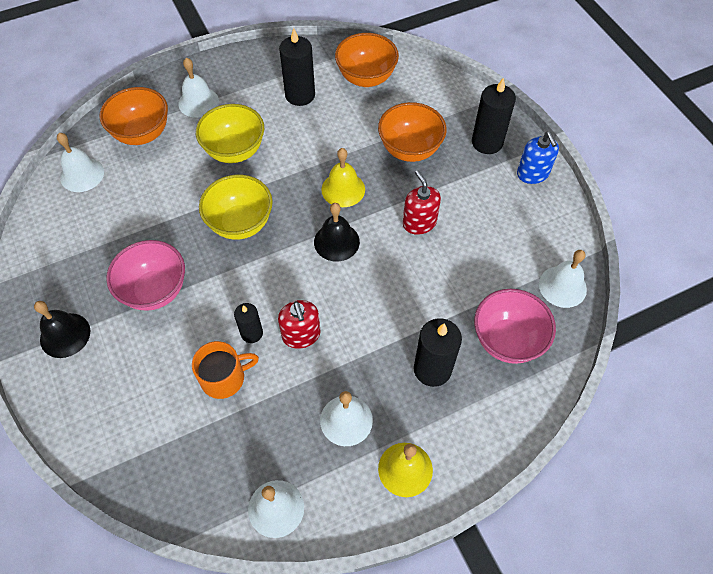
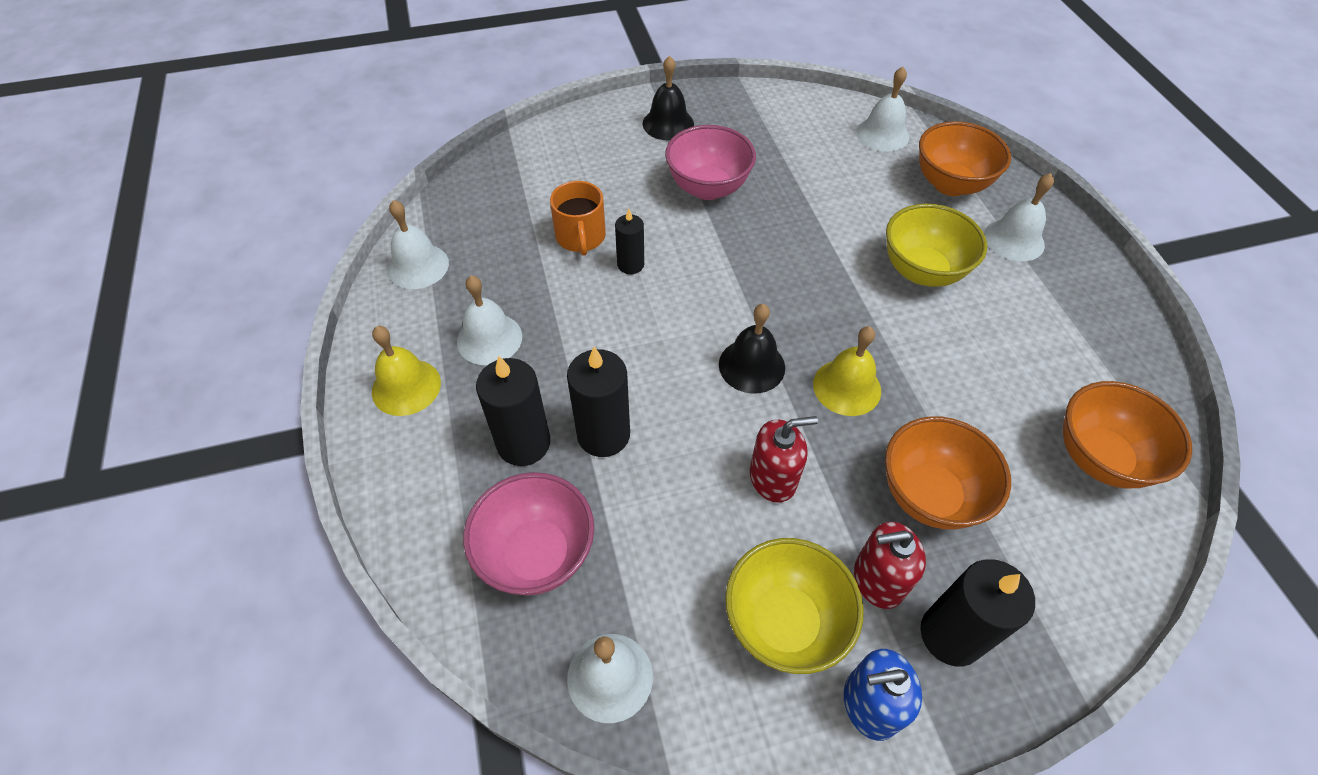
camera: 100 degrees right, 5 degrees down
yellow bowl [199,175,273,240] -> yellow bowl moved to [725,538,864,674]
red soap dispenser [278,300,320,349] -> red soap dispenser moved to [854,522,926,609]
black candle [279,28,315,106] -> black candle moved to [567,347,630,457]

